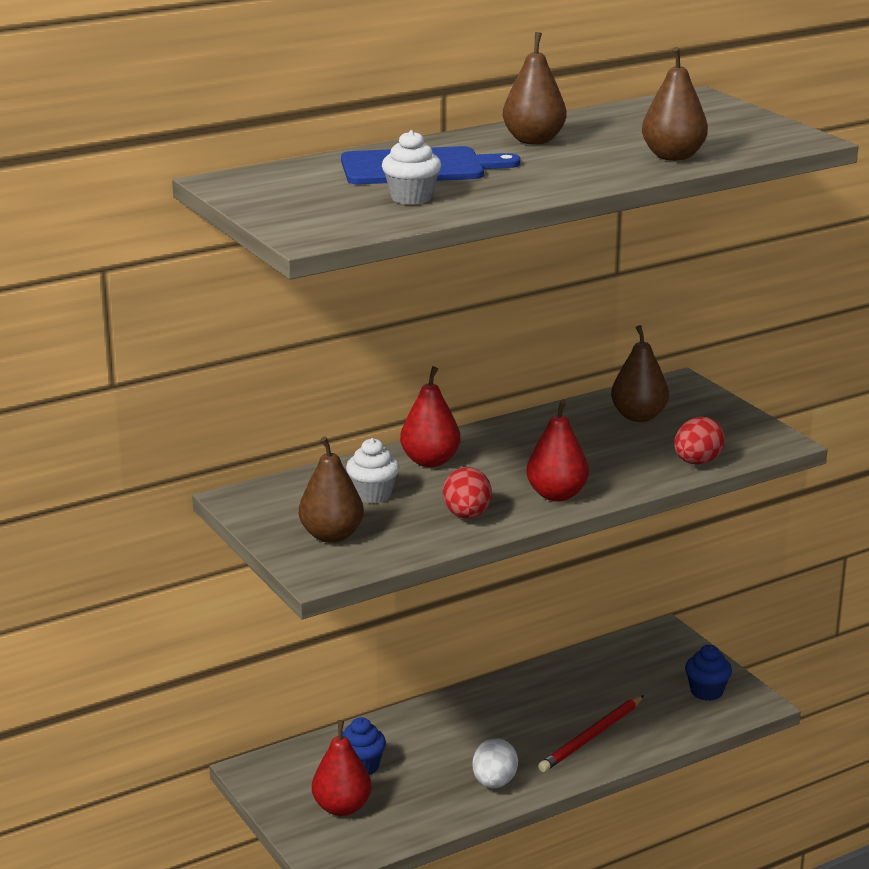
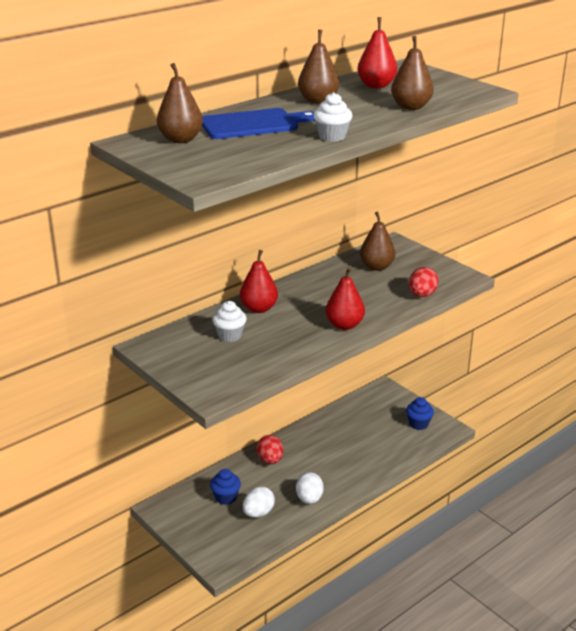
camera: 10 degrees left, 5 degrees up
brown pear [299,437,364,543] -> brown pear moved to [157,63,203,143]
red pear [312,720,371,816] -> red pear moved to [358,17,397,88]
white cupcake [382,130,441,205] -> white cupcake moved to [314,92,352,142]
red egg [443,467,492,519] -> red egg moved to [257,435,283,464]
red pencil [538,695,644,772] -> none
none -> white egg [243,487,275,518]

